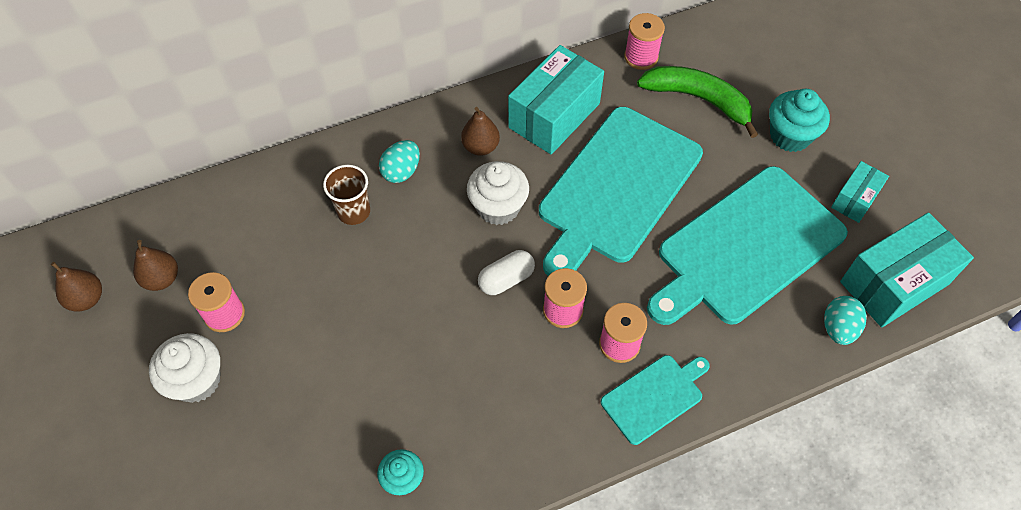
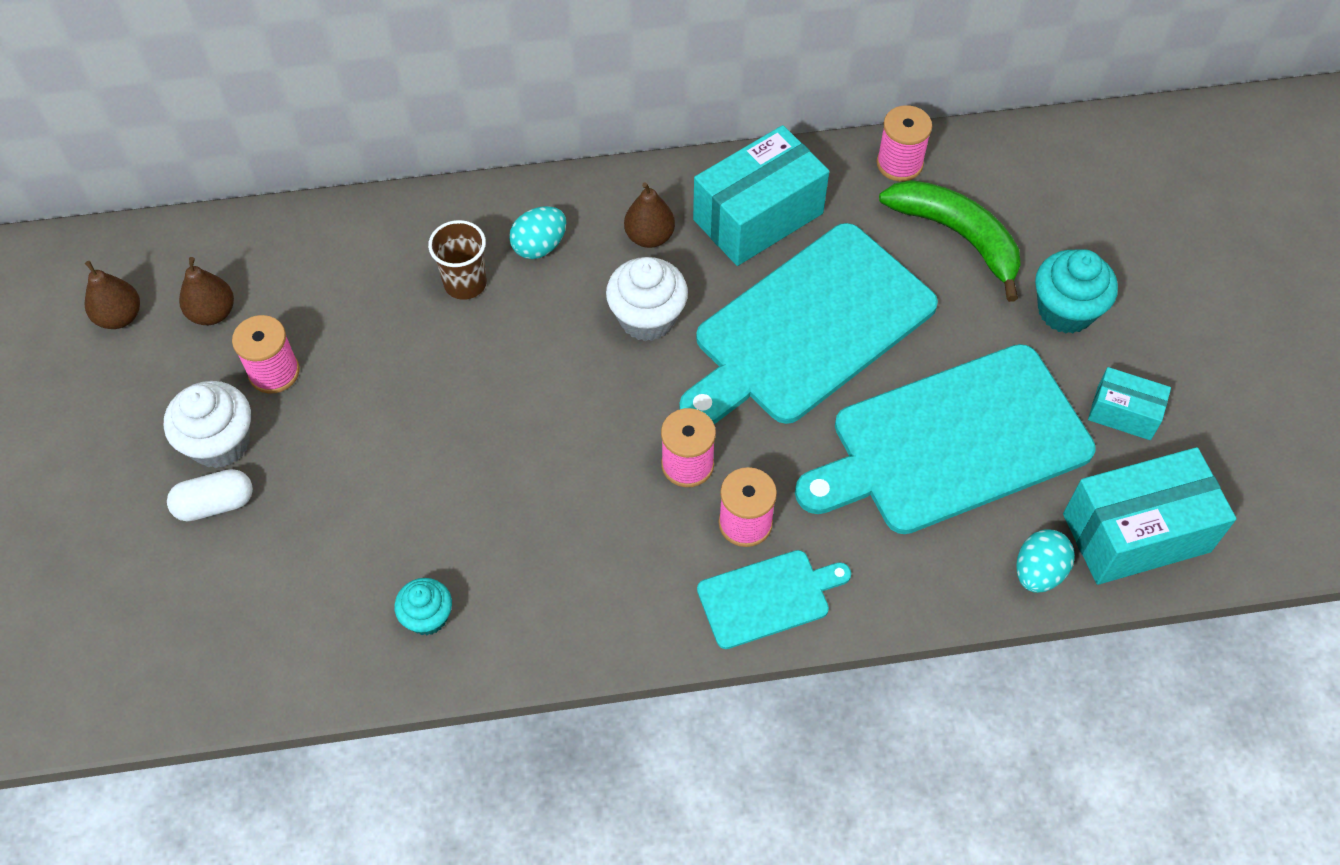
camera: 15 degrees right, 0 degrees up
white capsule [478,250,535,295] -> white capsule moved to [167,469,253,521]
turquoise box [831,161,889,223] -> turquoise box turned 60 degrees clockwise [1088,367,1171,440]

